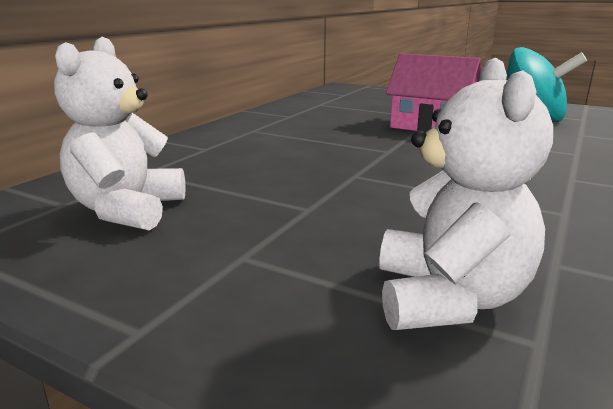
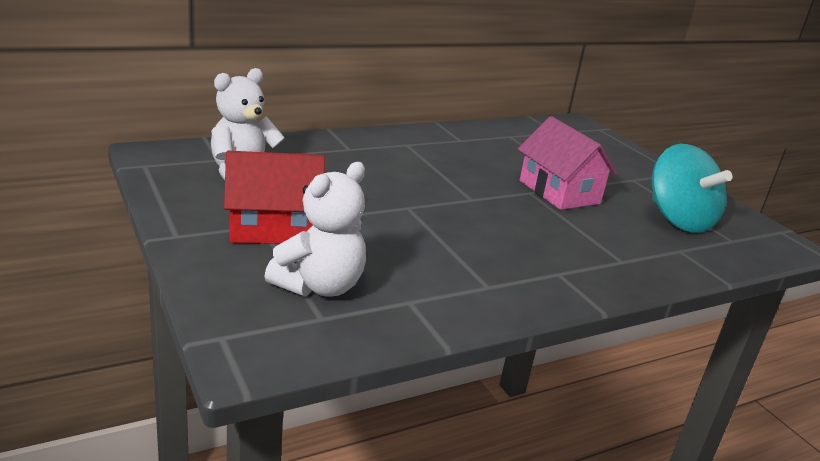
camera: 30 degrees right, 5 degrees up
none -> red house [224,151,325,244]

